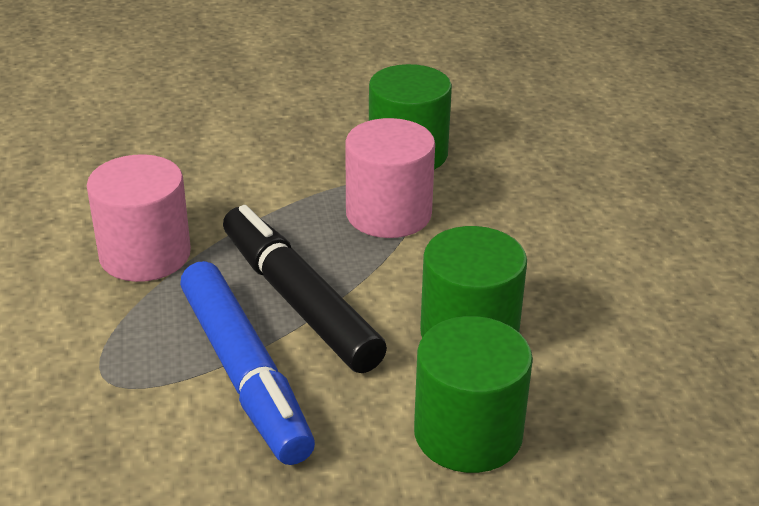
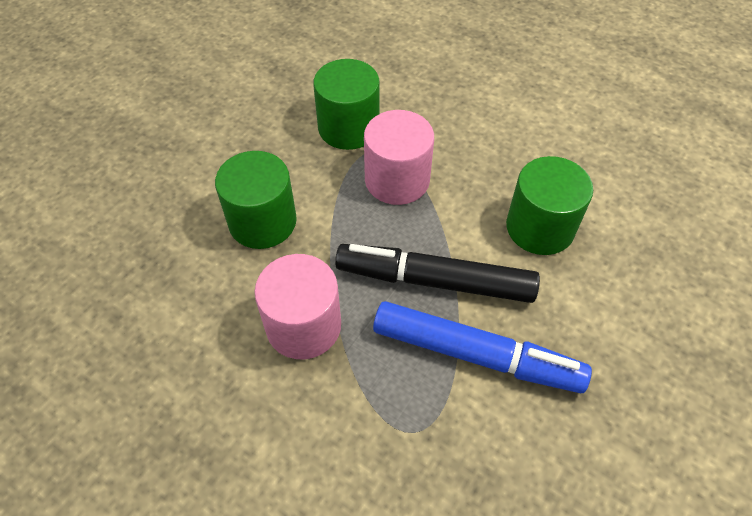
camera: 45 degrees left, 20 degrees up
green cylinder [414,316,533,473] -> green cylinder moved to [215,151,297,249]

